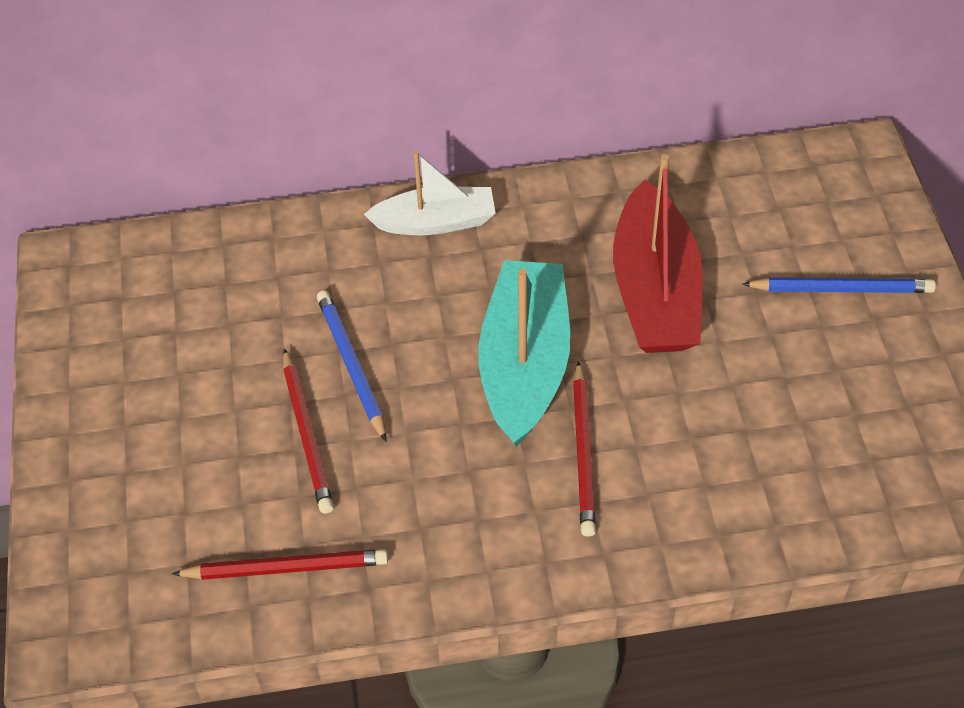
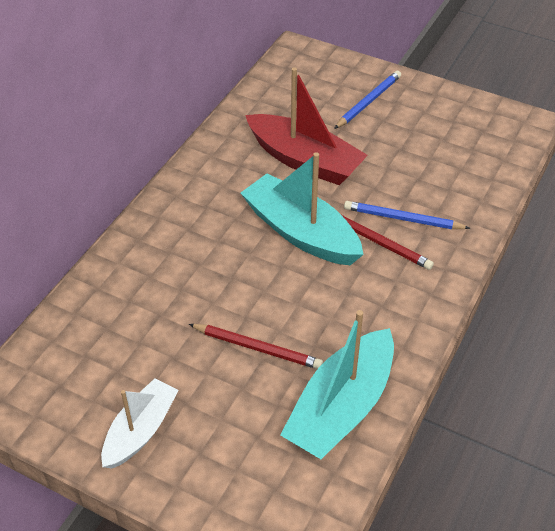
camera: 55 degrees left, 5 degrees down
red pencil [172,549,388,580] -> turquoise boat [280,310,394,459]
blue pencil [317,290,386,441] -> blue pencil moved to [344,201,470,229]
white boat [364,151,496,235] -> white boat moved to [101,378,179,469]

